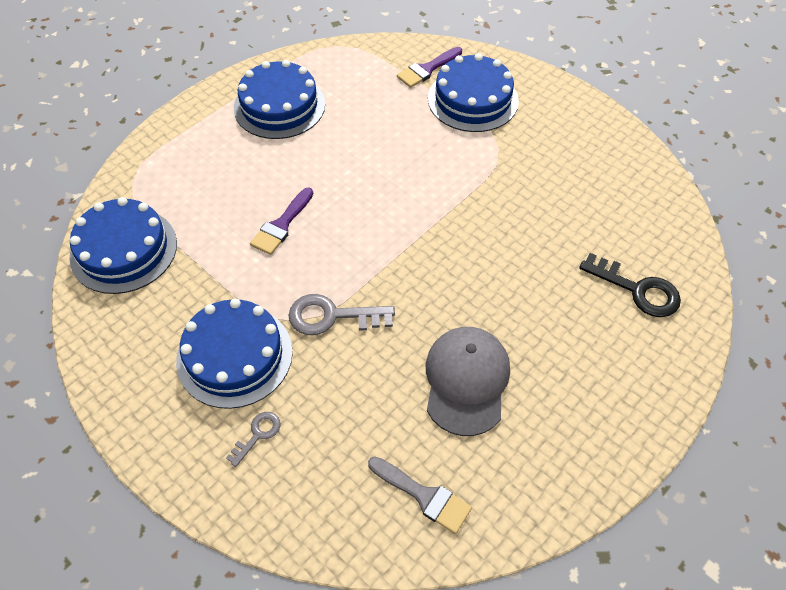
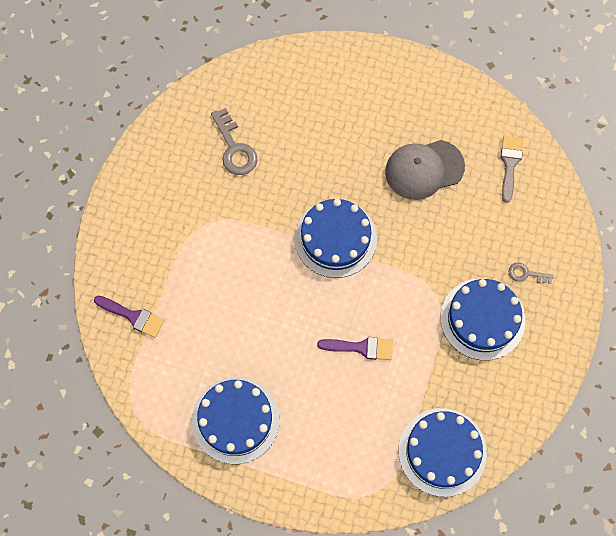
camera: 115 degrees left, 15 degrees up
grey key [289,294,395,335] -> grey key moved to [211,108,258,175]
blue cake [428,53,519,132] -> blue cake moved to [294,199,377,278]
black key [579,253,681,317] -> none

